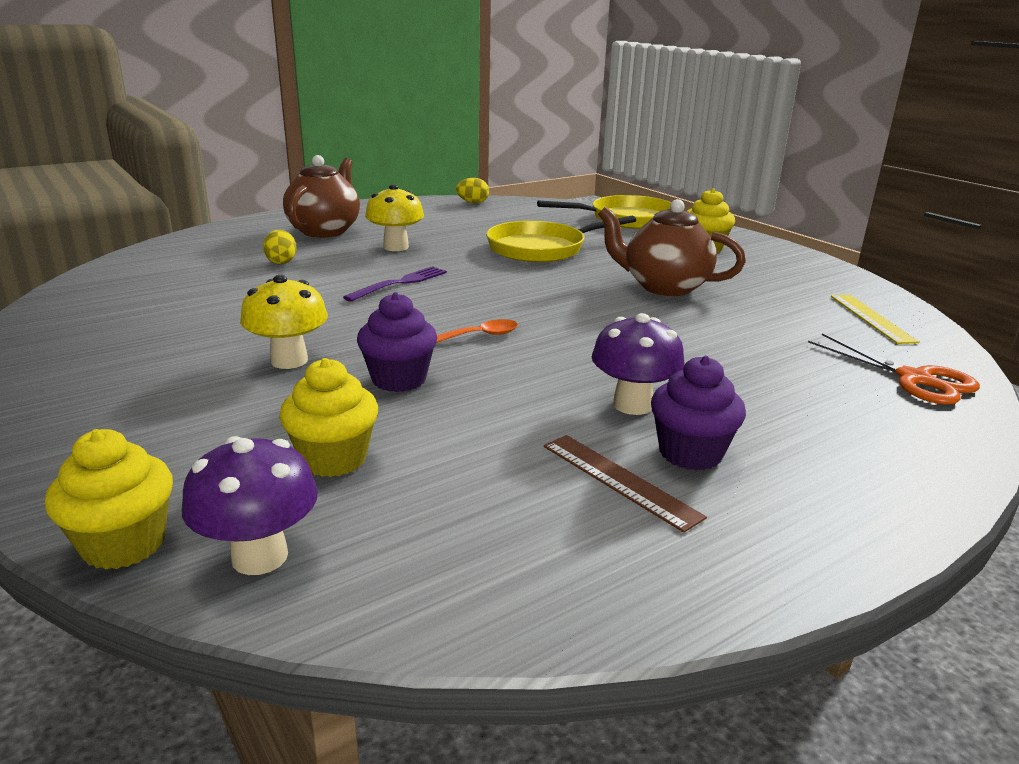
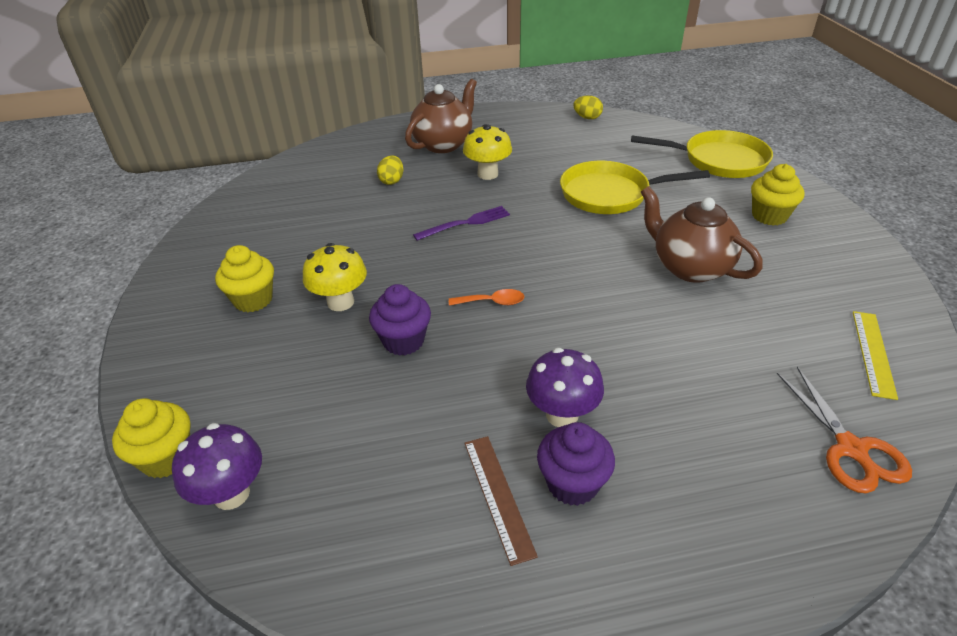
camera: 25 degrees right, 15 degrees up
yellow cupcake [279,358,378,477] -> yellow cupcake moved to [215,245,274,312]

